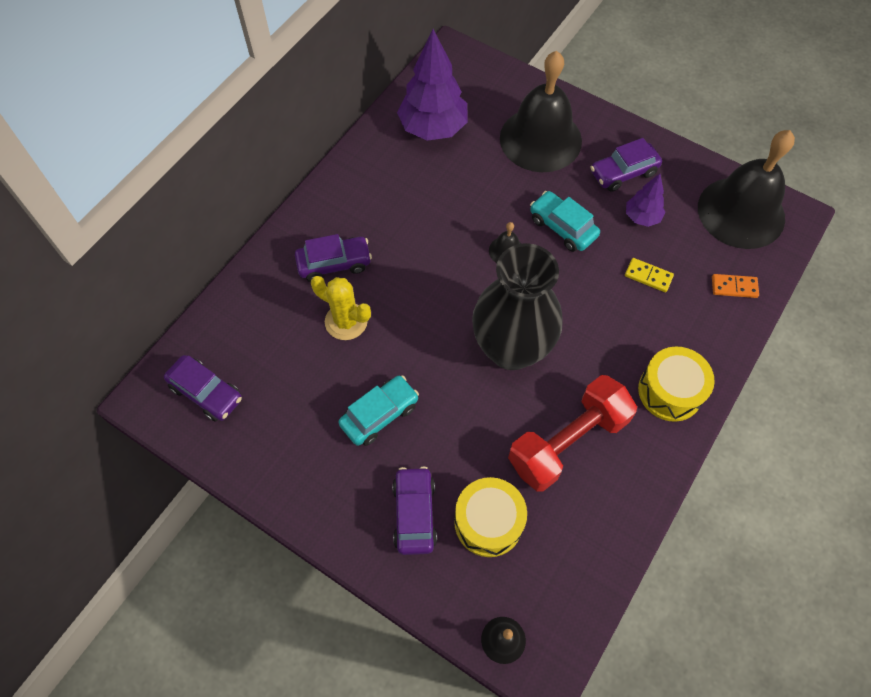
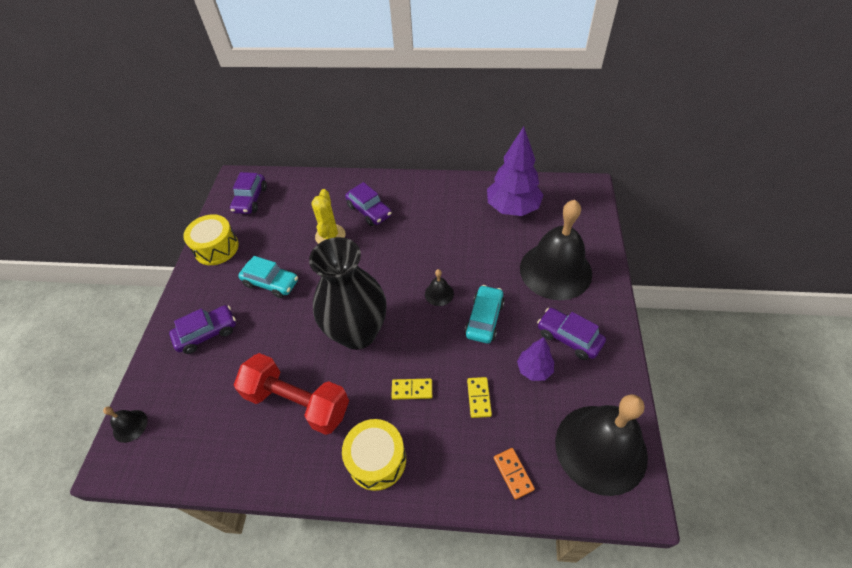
camera: 65 degrees right, 10 degrees down
yellow drum [454,477,527,557] -> yellow drum moved to [183,214,239,265]
none -> yellow domino [392,378,432,400]

